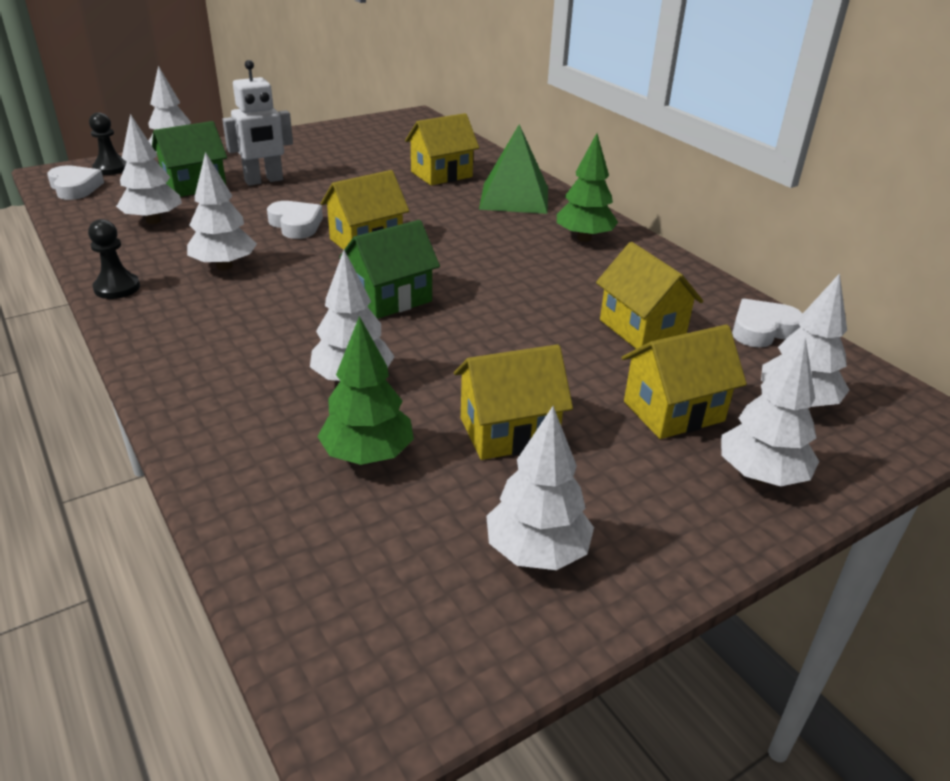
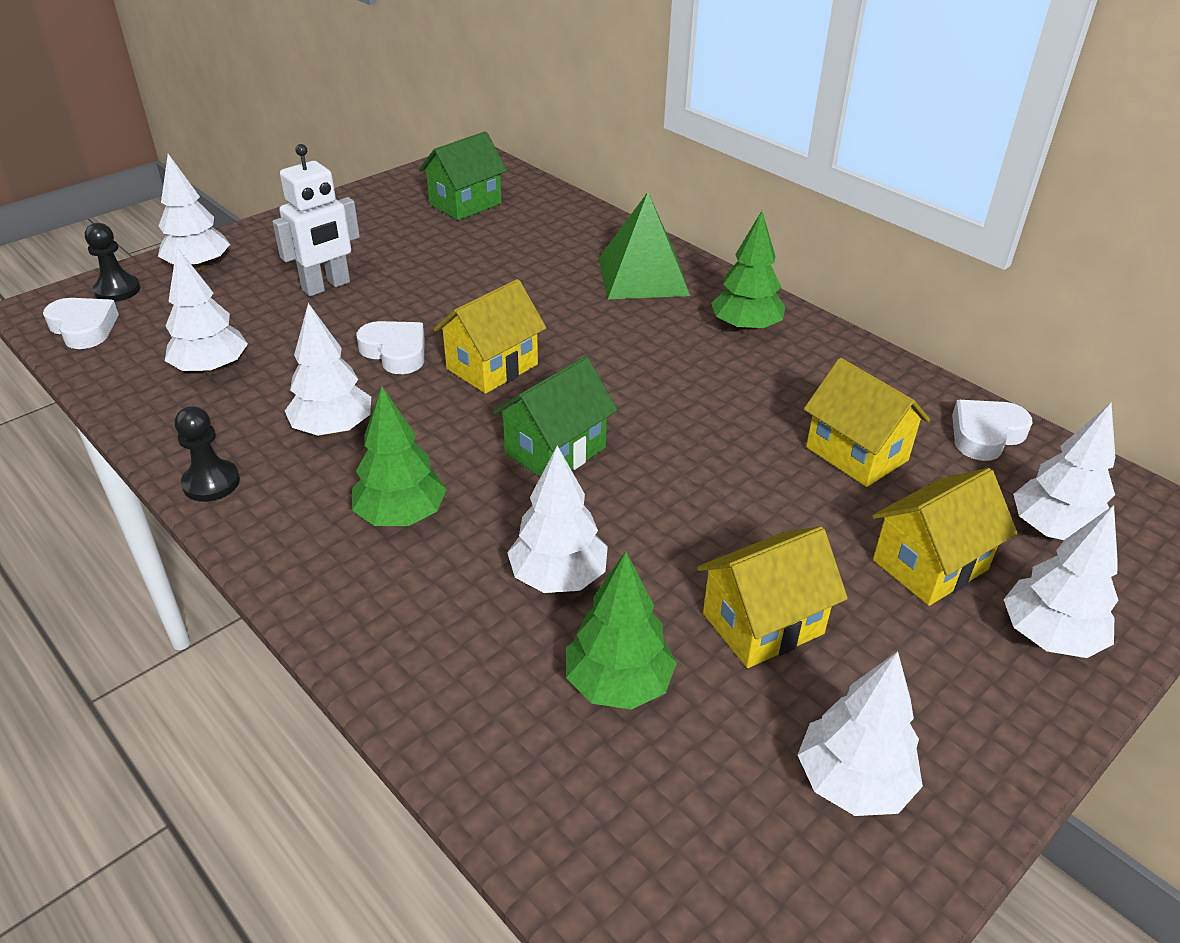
camera: 10 degrees left, 5 degrees up
green house [152,121,227,197] -> green house moved to [419,131,507,220]
yellow house [405,113,479,185] -> none
none -> green tree [352,386,447,526]

